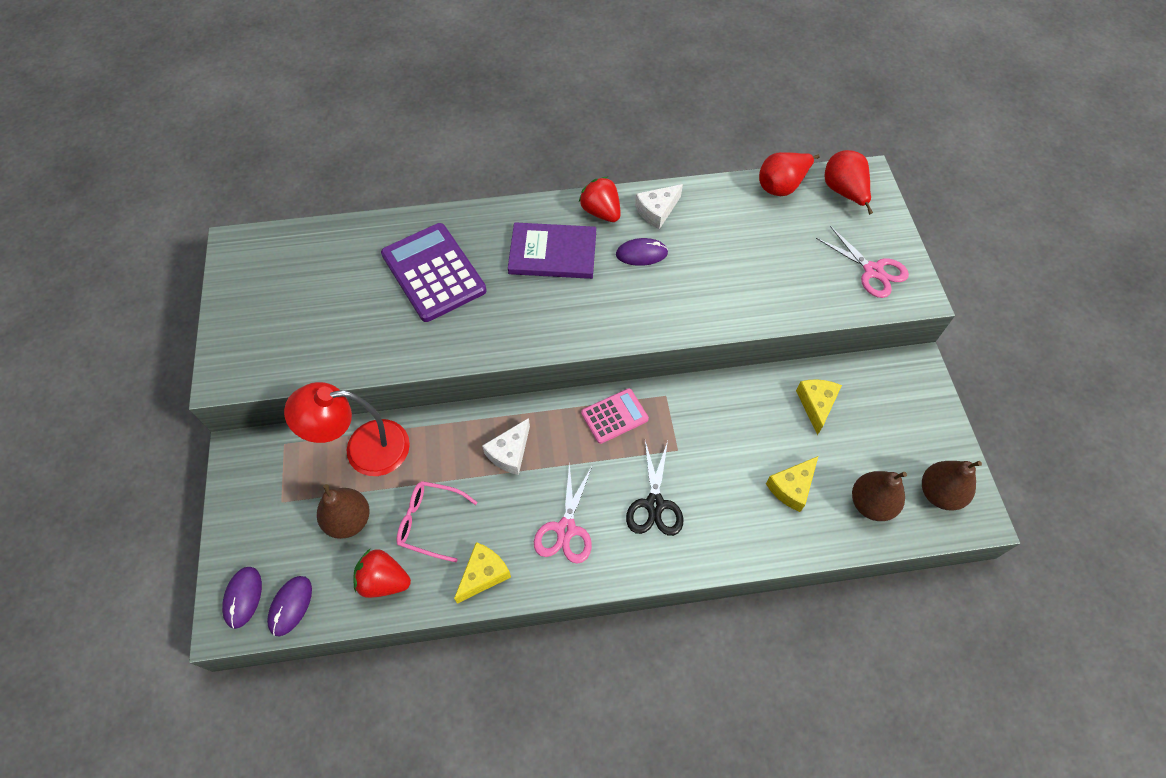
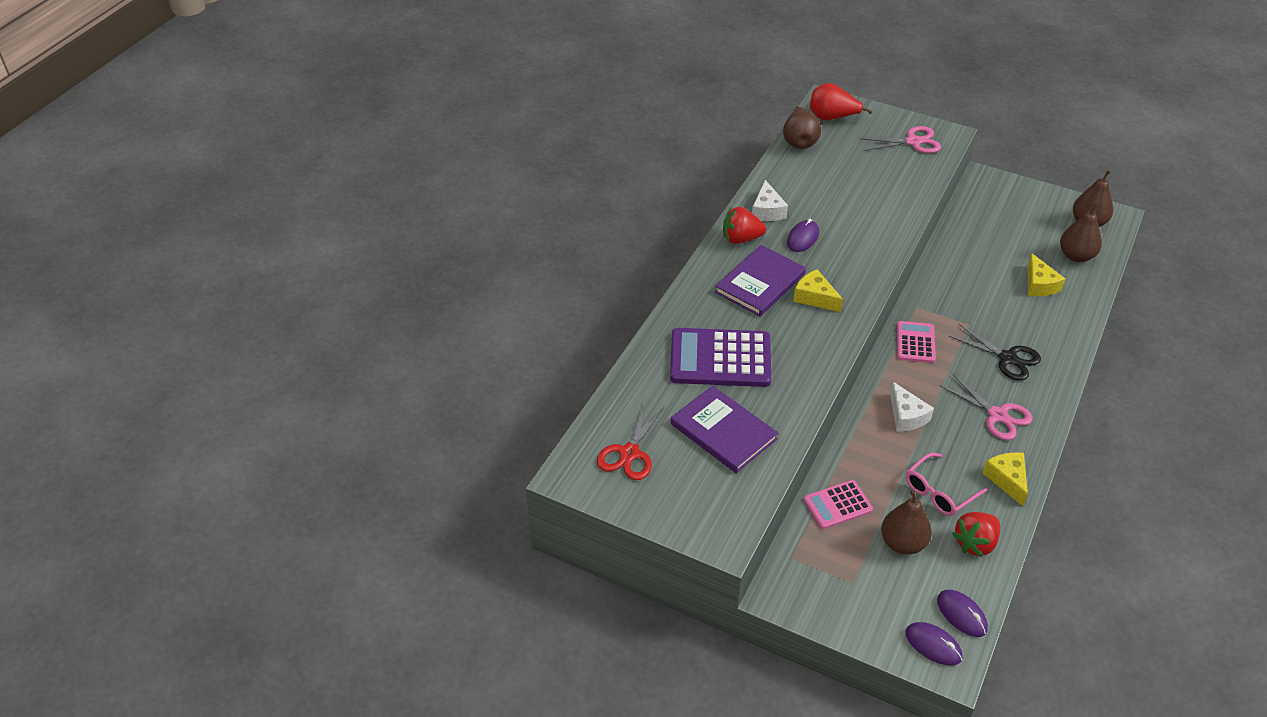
camera: 55 degrees left, 15 degrees down
red lamp [284,382,410,476] -> pink calculator [804,480,873,529]
red pear [759,152,820,196] -> brown pear [783,106,821,149]
yellow cheese [796,379,842,435] -> yellow cheese moved to [793,269,843,312]
none -> red scissors [597,401,665,480]
none -> purple book [671,386,778,473]

